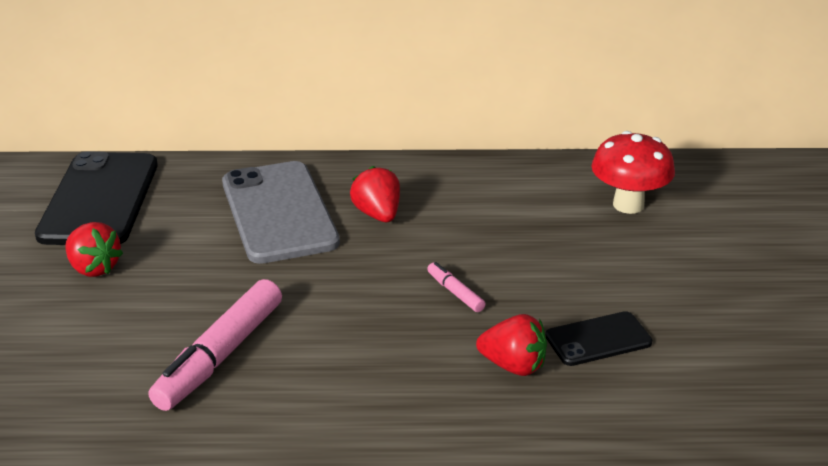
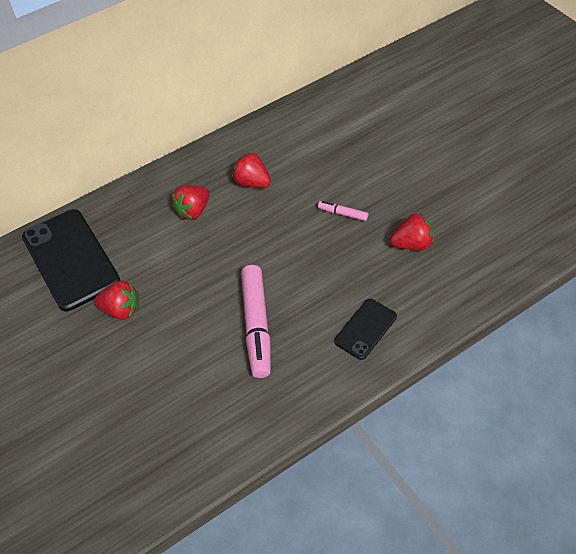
camera: 30 degrees left, 20 degrees up
grey phone [222,161,340,264] -> red strawberry [172,185,210,220]
black phone [545,311,652,366] -> black phone moved to [334,299,397,360]
red mushroom [592,131,675,214] -> none

